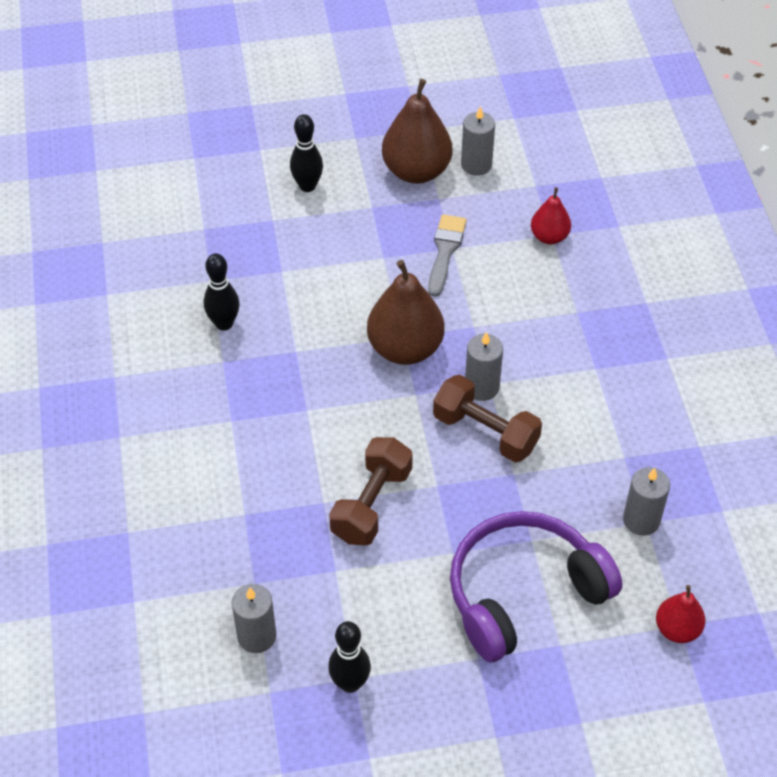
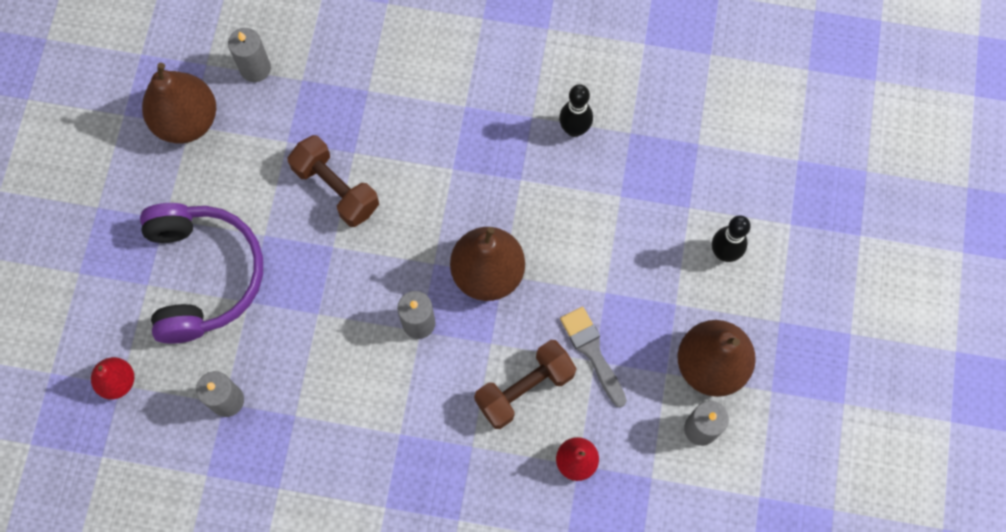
camera: 110 degrees right, 20 degrees up
black bowling pin [328,621,371,693] -> brown pear [142,63,216,144]
grey brush [428,214,467,297] -> grey brush turned 150 degrees counterclockwise [560,307,627,408]
brown dumbbell [433,375,542,462] -> brown dumbbell moved to [474,340,577,429]

